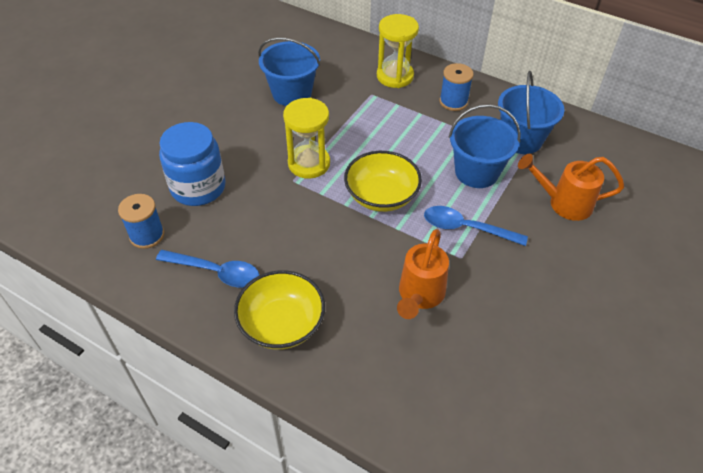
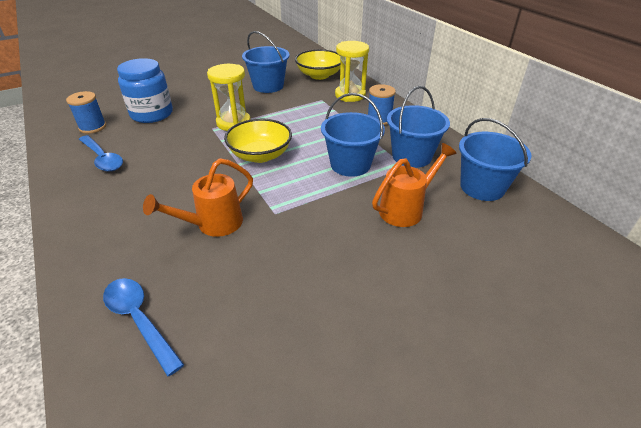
camera: 30 degrees right, 10 degrees down
yellow bowl [234,270,325,350] -> yellow bowl moved to [295,49,341,80]
blue spoon [424,206,528,246] -> blue spoon moved to [103,278,184,377]
orange watering can [518,154,624,221] -> orange watering can turned 105 degrees clockwise [372,143,457,227]
none -> blue bucket [459,118,531,201]

